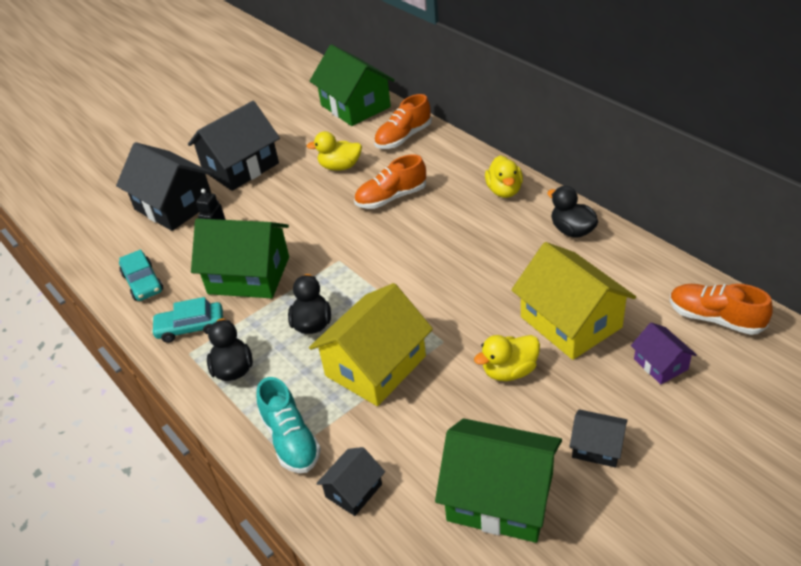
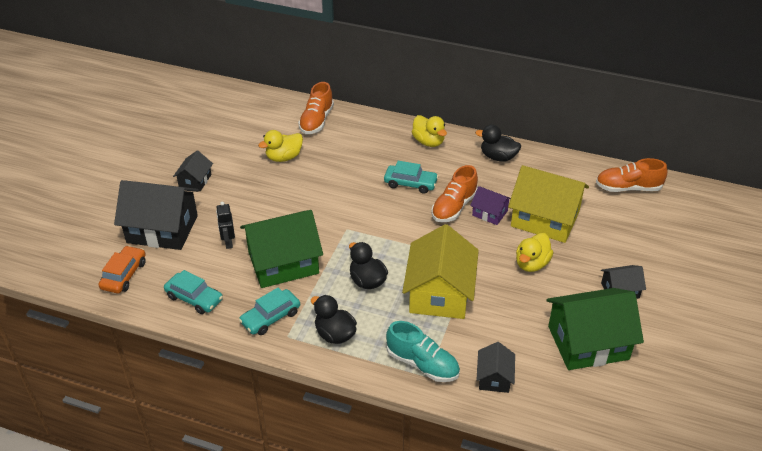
camera: 35 degrees left, 0 degrees up
black house [188,101,280,191] -> black house [173,150,213,191], size x0.50
green house [310,45,395,126] -> none
orange shoe [354,155,426,209] -> orange shoe moved to [431,165,478,222]
purple house [631,322,697,384] -> purple house moved to [470,186,511,225]
none -> orange car [99,246,146,293]
none -> turquoise car [384,161,439,194]

